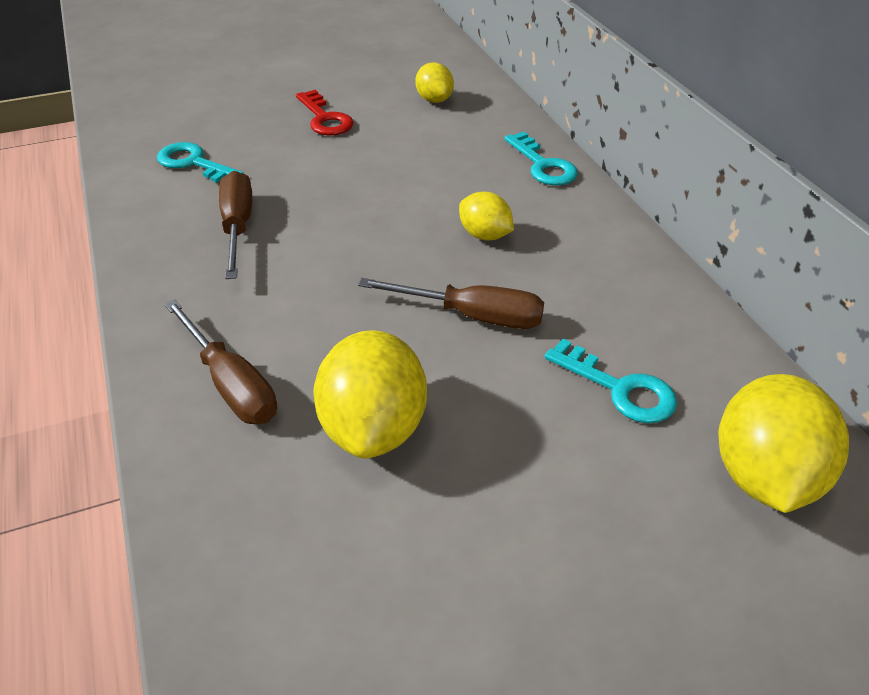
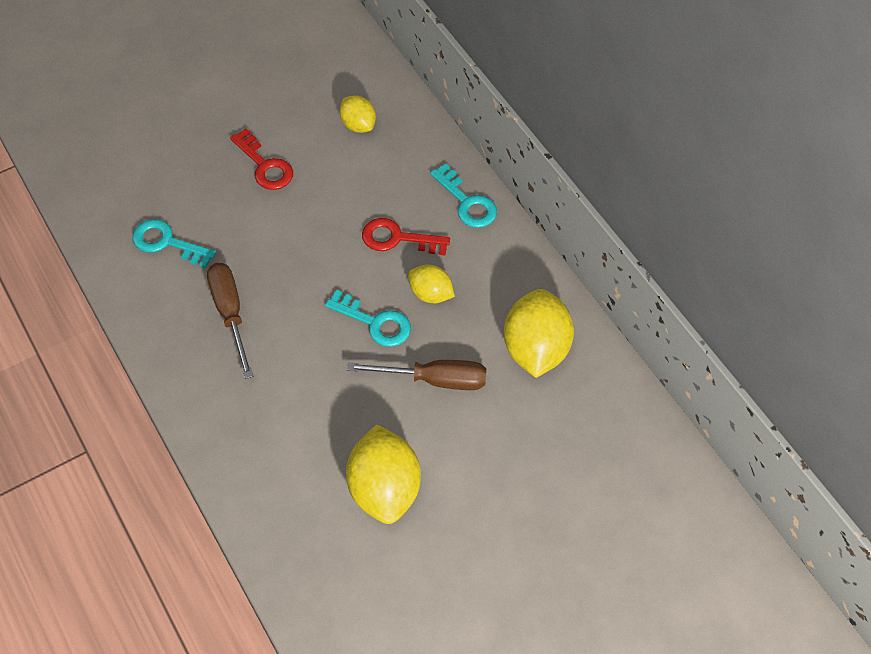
camera: 10 degrees left, 15 degrees up
brown screwdriver [164,300,277,424] -> none
turquoise key [545,339,677,423] -> turquoise key moved to [325,289,411,347]
yellow lemon [718,374,849,513] -> yellow lemon moved to [504,289,574,378]
none -> red key [362,218,450,256]

